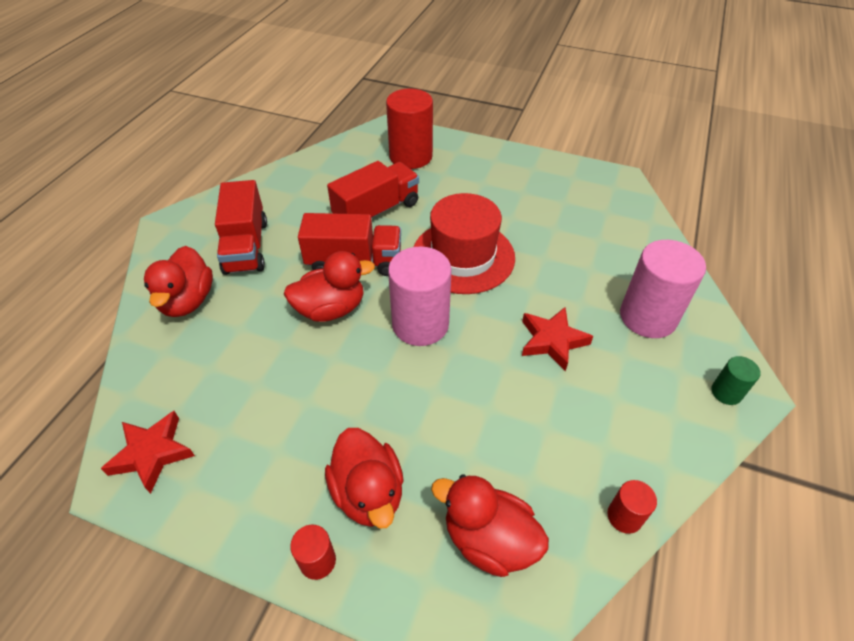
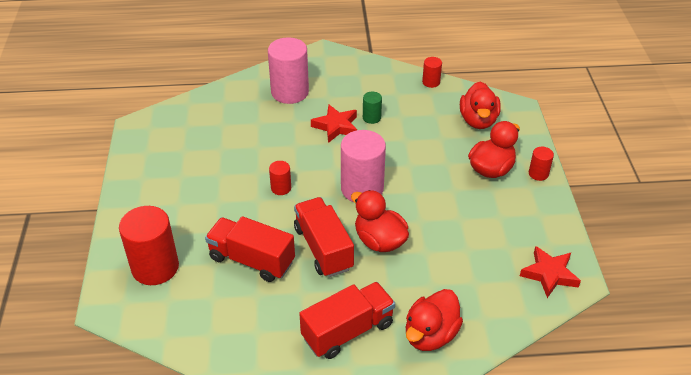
camera: 115 degrees left, 5 degrees down
red duck [144,246,213,317] -> red duck turned 150 degrees clockwise [406,289,463,351]
red hat [414,193,515,294] -> red cylinder [269,161,291,195]
green cylinder [711,356,761,405] -> green cylinder moved to [363,92,382,124]

